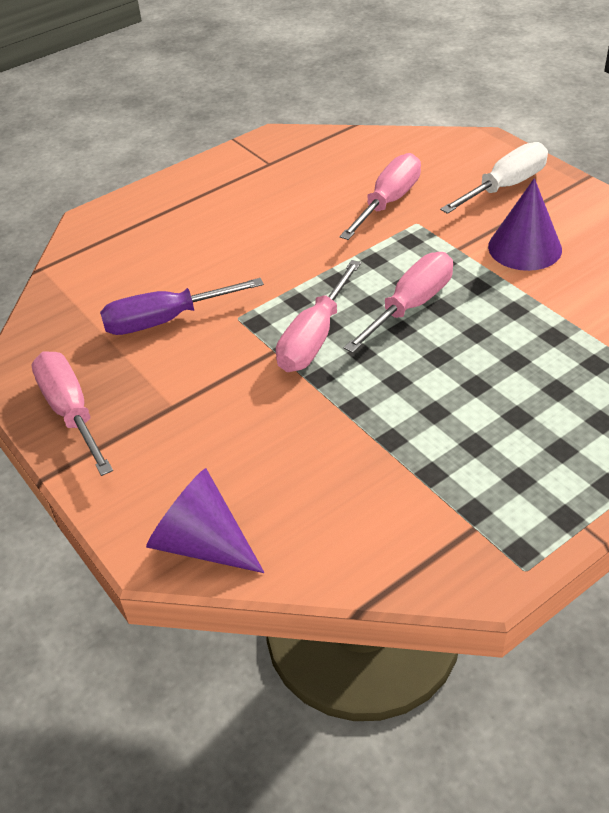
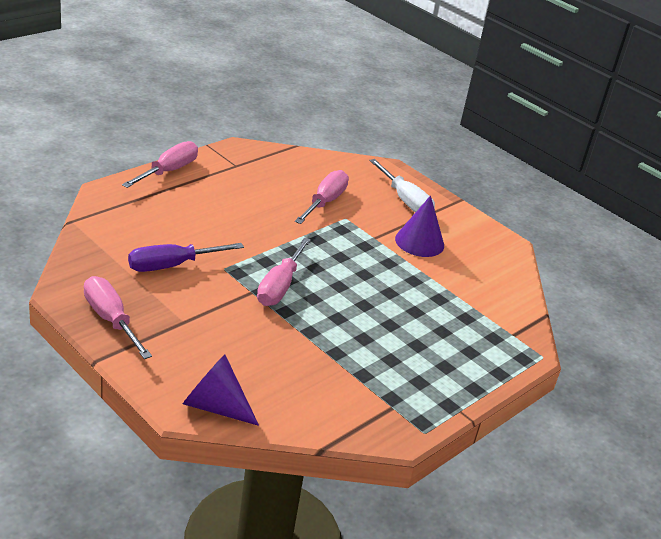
camera: 15 degrees left, 10 degrees down
pink screwdriver [344,252,453,353] -> pink screwdriver moved to [122,141,198,188]
white screwdriver [440,142,548,214] -> white screwdriver turned 105 degrees clockwise [369,159,435,213]

